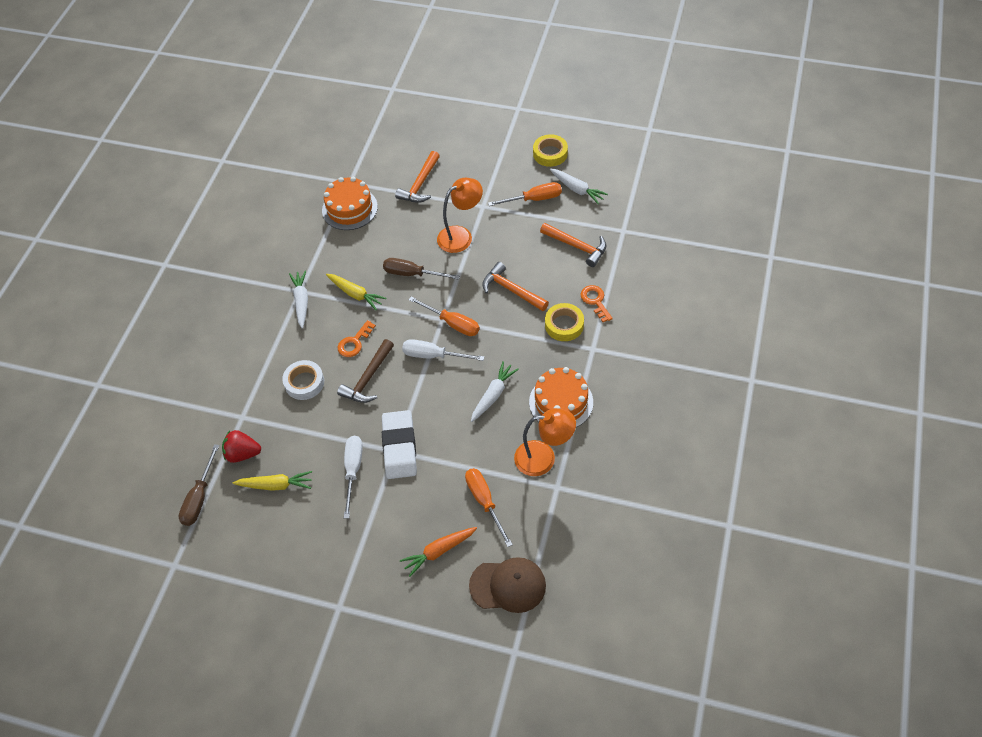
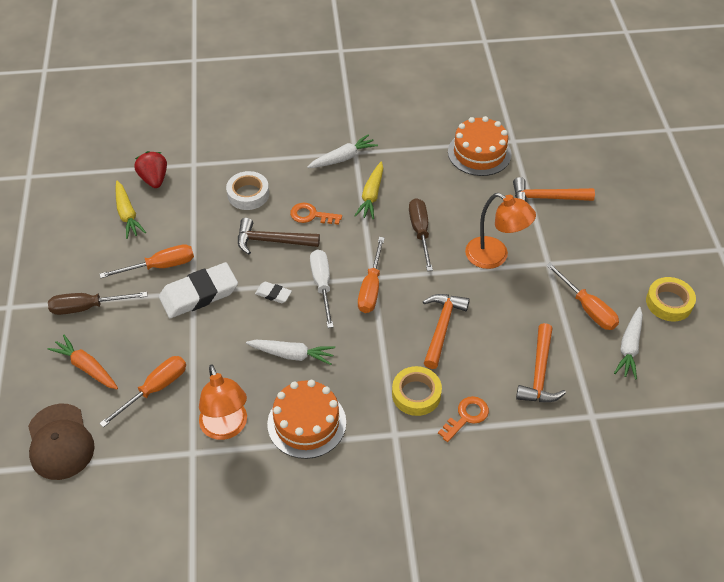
camera: 65 degrees right, 5 degrees down
brown screwdriver [179,444,220,526] -> brown screwdriver moved to [48,292,147,315]
white screwdriver [344,436,363,518] -> orange screwdriver [100,244,194,278]
none -> white eraser [255,282,292,303]

